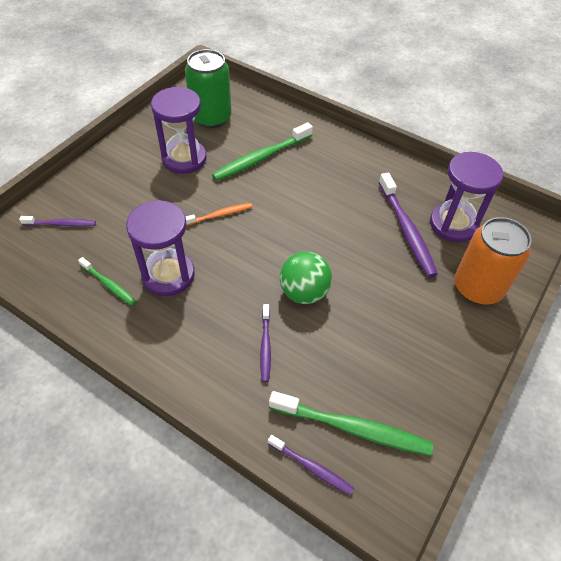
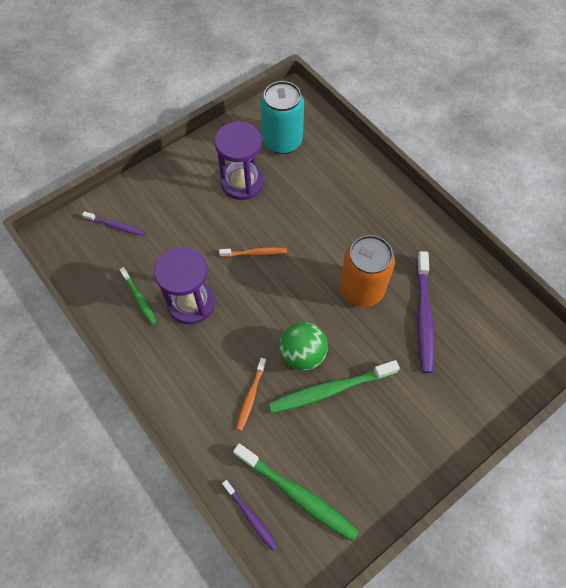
camera: 20 degrees right, 10 degrees up
green can [185,49,232,128] -> turquoise can [261,81,304,154]
green toothbrush [212,122,313,181] -> green toothbrush moved to [269,360,400,413]
purple toothbrush [260,304,271,382] -> orange toothbrush [236,358,266,431]
purple hourglass [430,152,504,242] -> none
orange can [454,217,531,305] -> orange can moved to [340,235,395,307]

